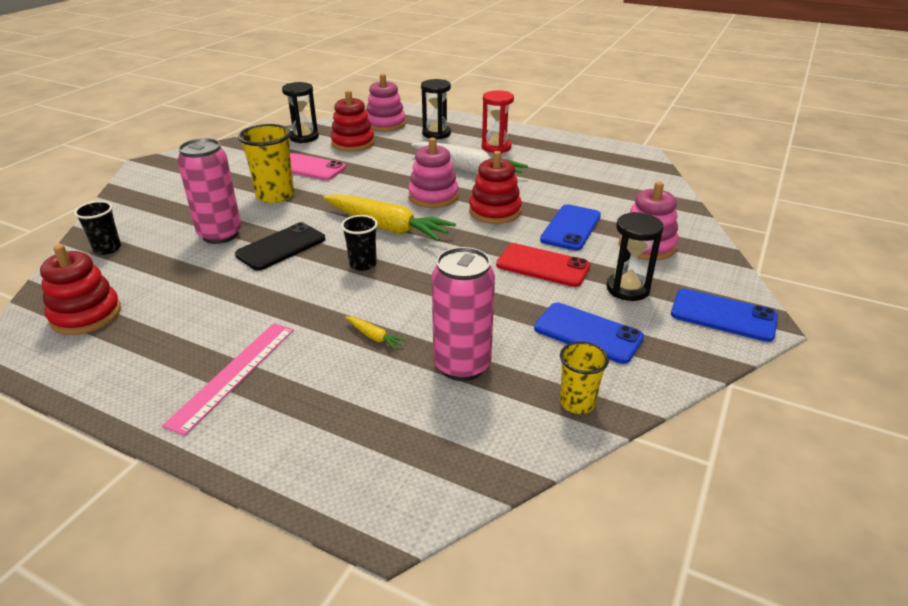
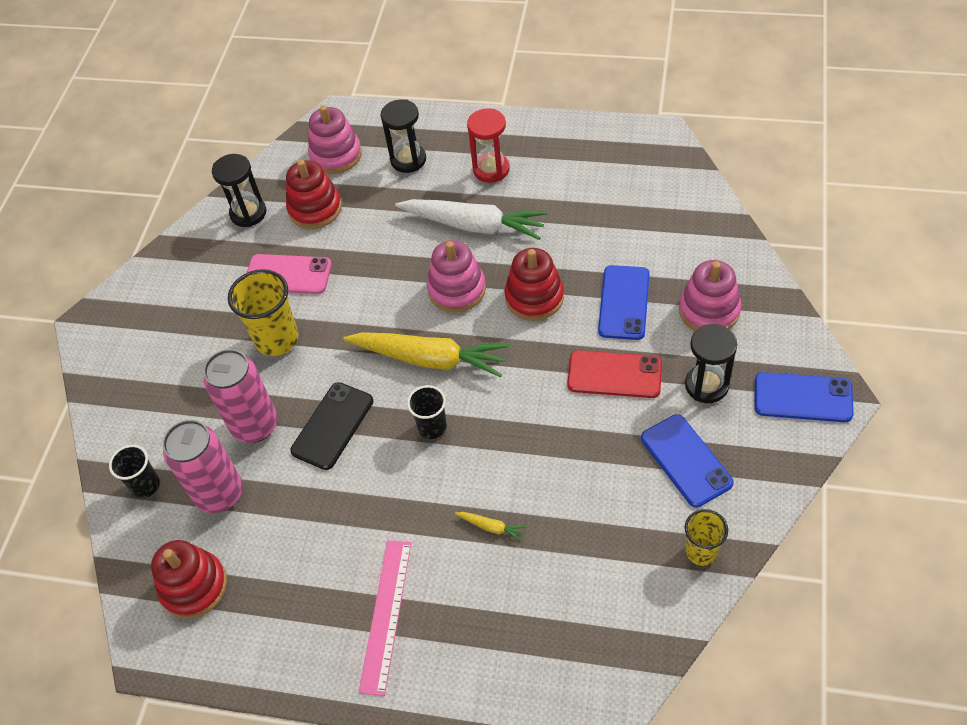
camera: 10 degrees left, 20 degrees up
pink can [432,247,495,381] -> pink can moved to [163,420,243,513]
blue phone [534,303,644,364] -> blue phone turned 45 degrees clockwise [641,414,734,507]

